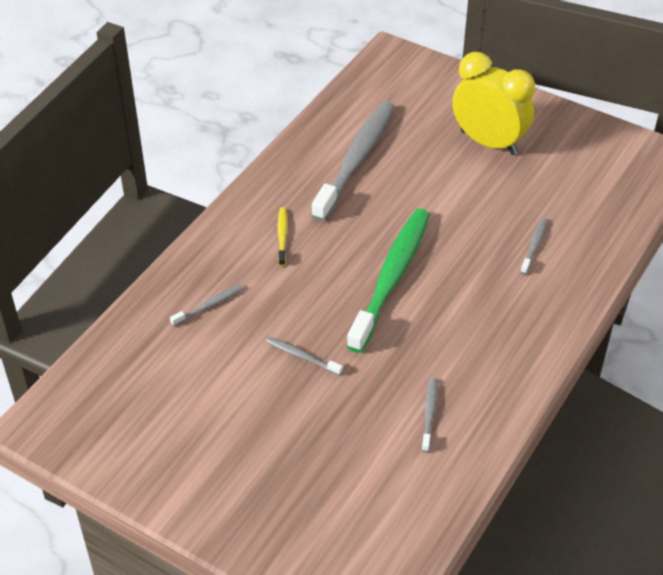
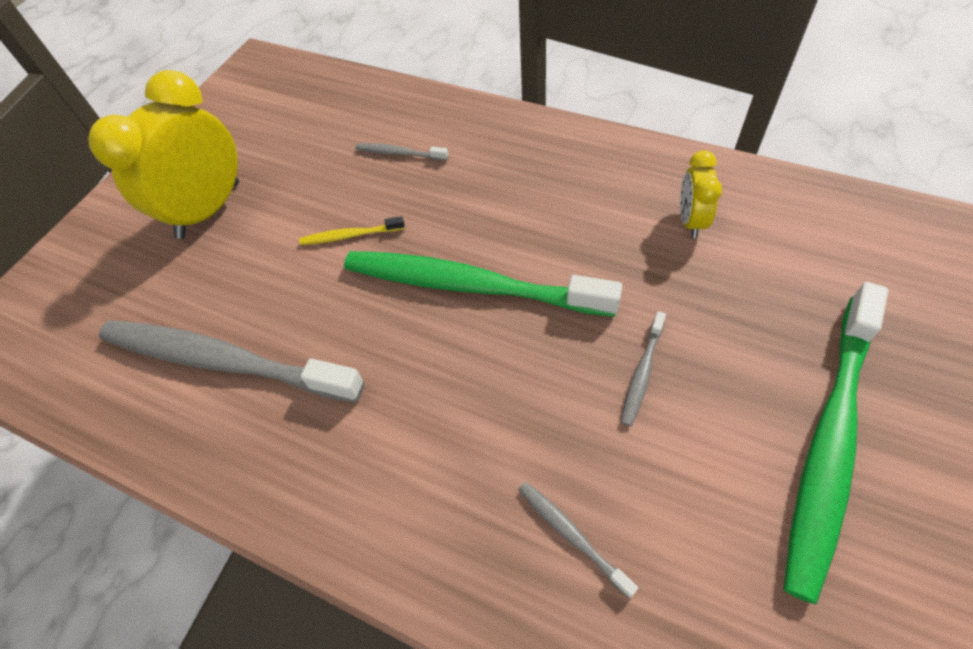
camera: 90 degrees left, 10 degrees up
yellow toothbrush [278,207,288,266] -> yellow toothbrush moved to [299,216,405,245]
grey toothbrush [422,378,438,452] -> yellow clock [680,150,722,238]
none -> green toothbrush [784,282,889,604]

